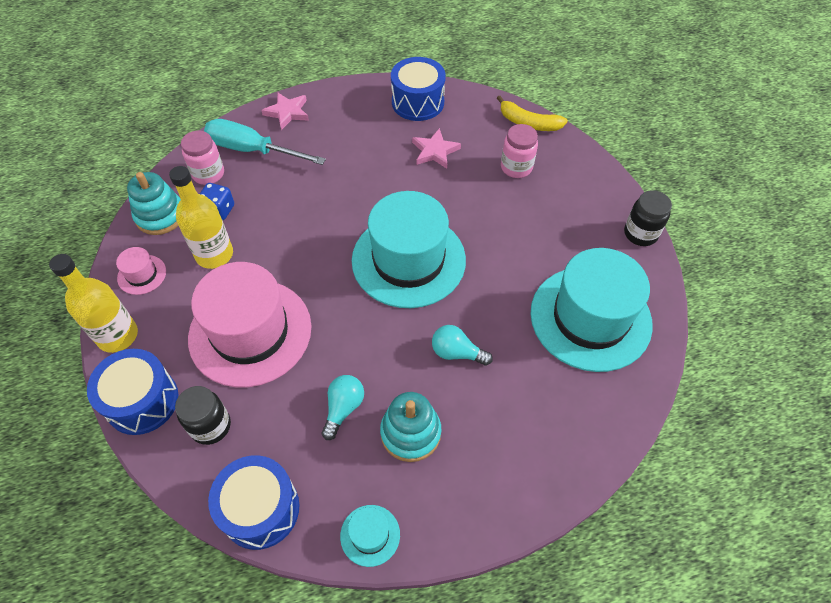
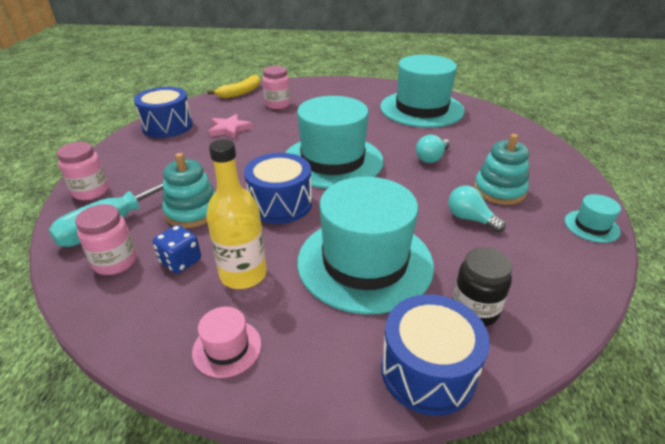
camera: 70 degrees left, 20 degrees down
yellow bottle [49,254,138,353] -> none
turquoise stacking toy [127,172,181,235] -> turquoise stacking toy moved to [162,153,215,228]
pink hat [188,262,311,388] -> turquoise hat [297,177,434,314]
blue drum [208,455,299,550] -> blue drum moved to [244,153,312,224]
pink star [261,93,309,130] -> pink jar [57,142,109,200]
black jar [624,190,672,246] -> none

